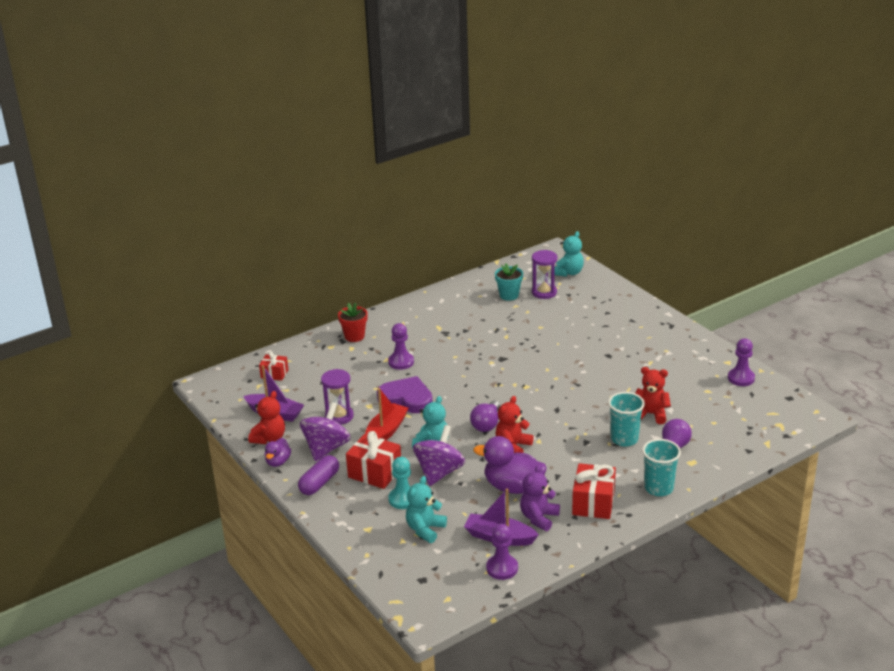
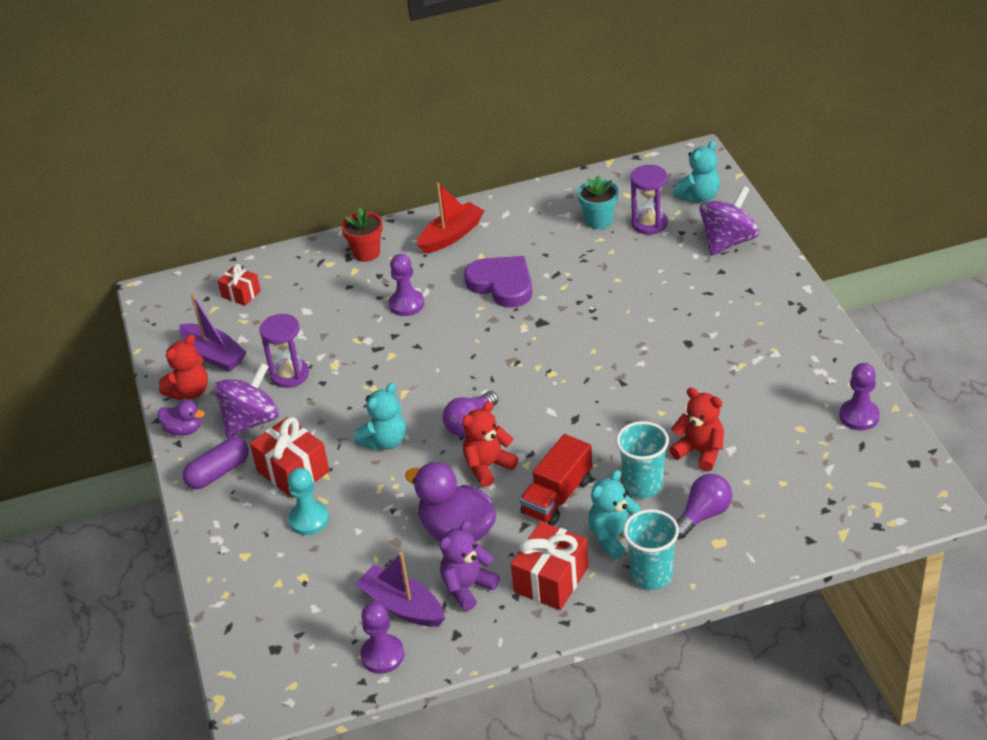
camera: 20 degrees right, 10 degrees up
purple duck [265,438,291,467] -> purple duck turned 105 degrees counterclockwise [157,400,205,436]
red boat [365,388,409,440] -> red boat moved to [417,183,484,253]
purple heart [377,376,433,413] -> purple heart moved to [464,256,532,308]
turquoise teddy bear [406,476,447,543] -> turquoise teddy bear moved to [589,470,641,559]
purple spinning top [413,425,465,486] -> purple spinning top moved to [699,186,759,256]
none -> red truck [520,434,592,526]

